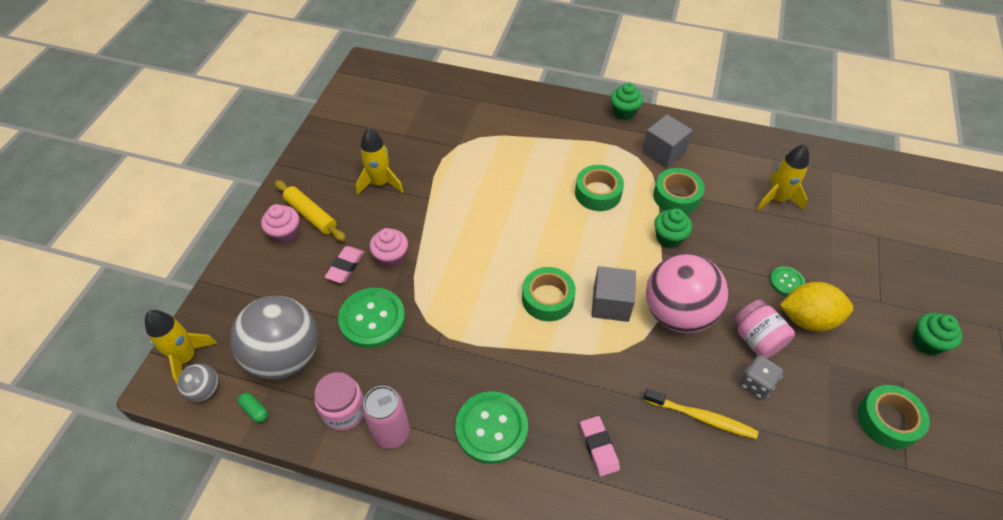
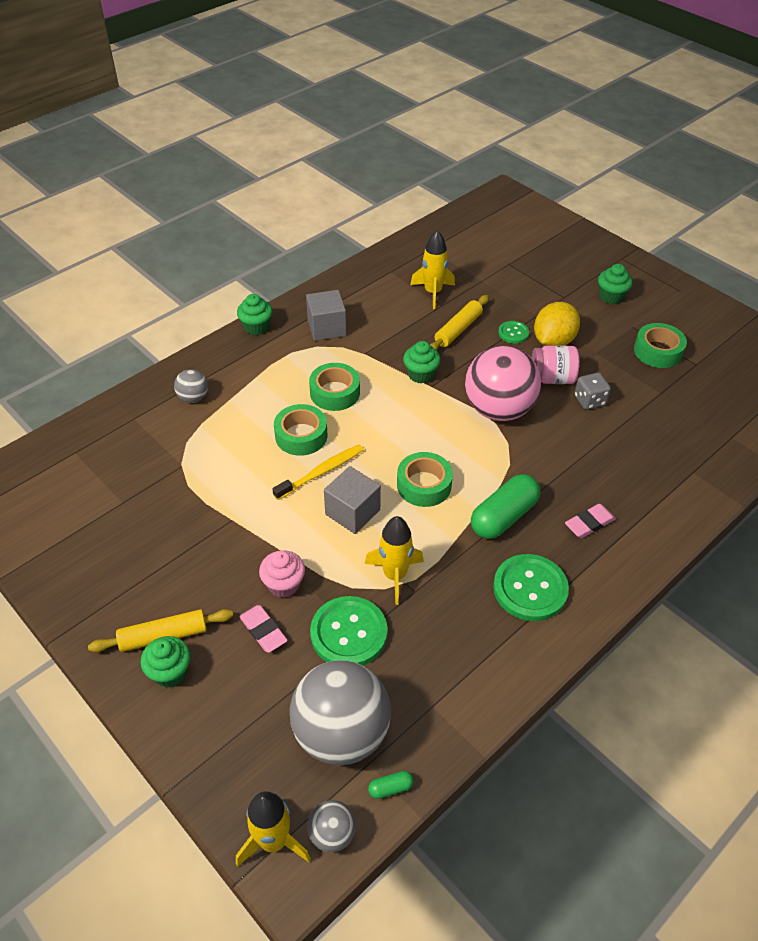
camera: 60 degrees left, 5 degrees down
pink cupcake [261,204,299,244] -> green cupcake [140,636,191,687]
pink jar [314,372,364,431] -> none
yellow rocket [356,128,404,195] -> yellow rocket moved to [365,516,424,605]
pink can [362,386,410,449] -> none
pink eraser [580,416,620,476] -> pink eraser turned 45 degrees counterclockwise [565,504,616,538]
grey cube [591,266,636,322] -> grey cube moved to [324,466,381,534]
yellow toothbrush [643,388,758,439] -> yellow toothbrush moved to [272,445,364,500]
green tape [653,168,705,214] -> green tape moved to [274,404,327,456]
none -> grey ball [174,369,208,403]
none -> yellow rolling pin [430,295,489,351]
none -> green capsule [471,474,540,539]

